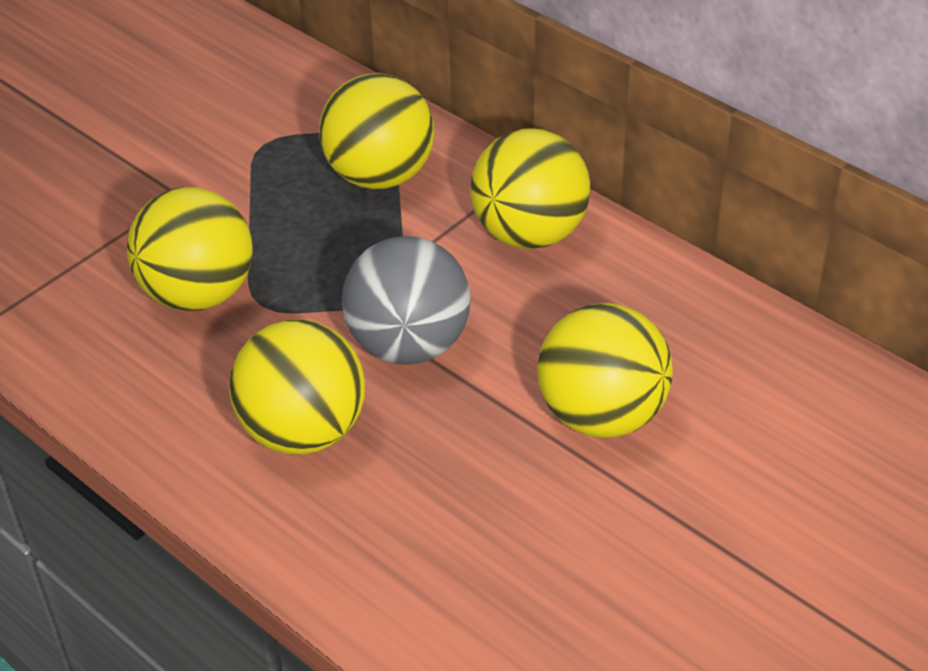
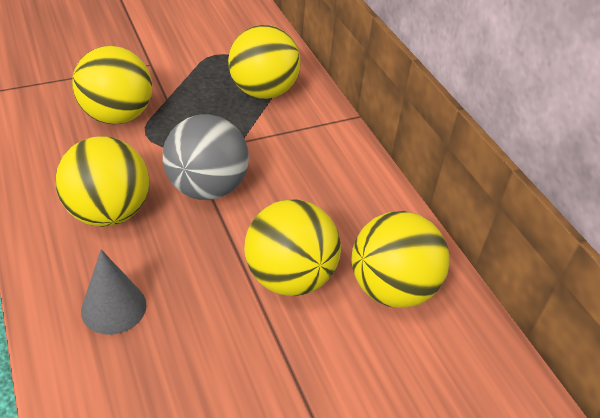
camera: 20 degrees right, 0 degrees up
yellow ball [470,128,590,249] -> yellow ball moved to [352,211,449,308]
none -> grey cone [81,250,147,335]

